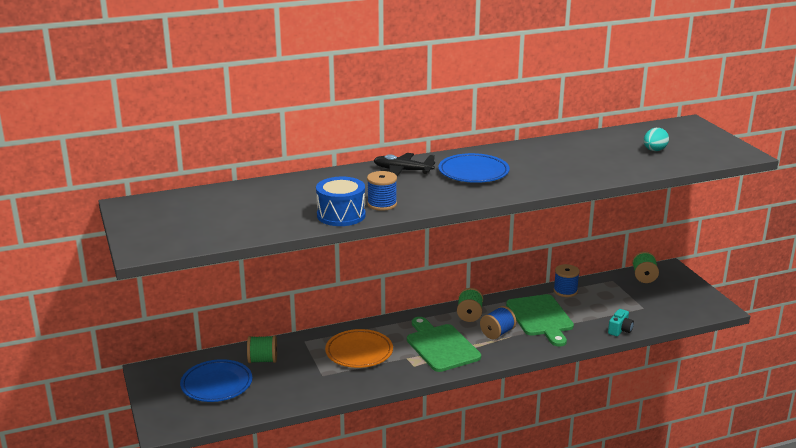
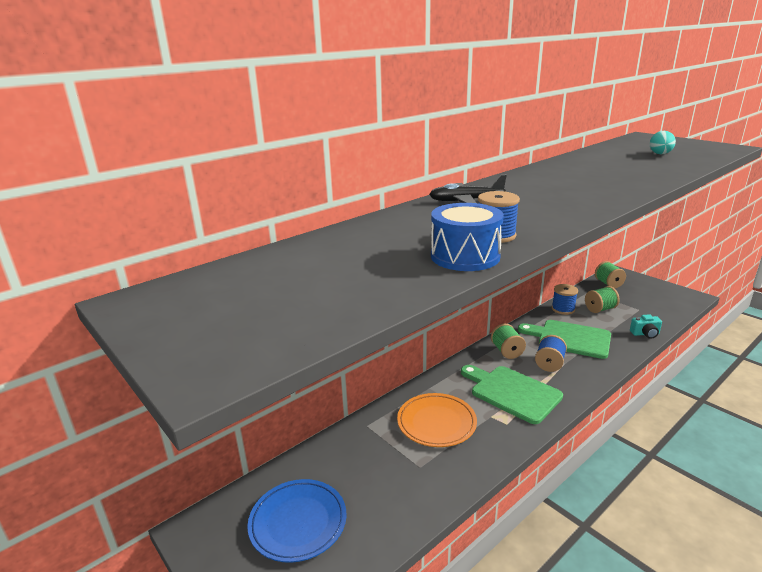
camera: 20 degrees left, 0 degrees up
green spool [247,335,277,363] -> green spool moved to [585,286,620,313]
blue plate [438,153,510,183] -> none
green cutting board [506,294,574,347] -> green cutting board turned 150 degrees clockwise [518,320,611,359]
turquoise camera [608,309,634,336] -> turquoise camera turned 75 degrees clockwise [630,314,662,339]

